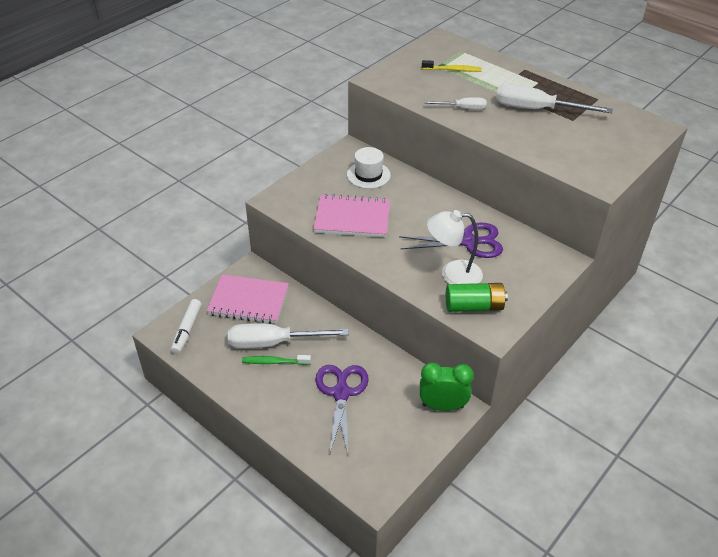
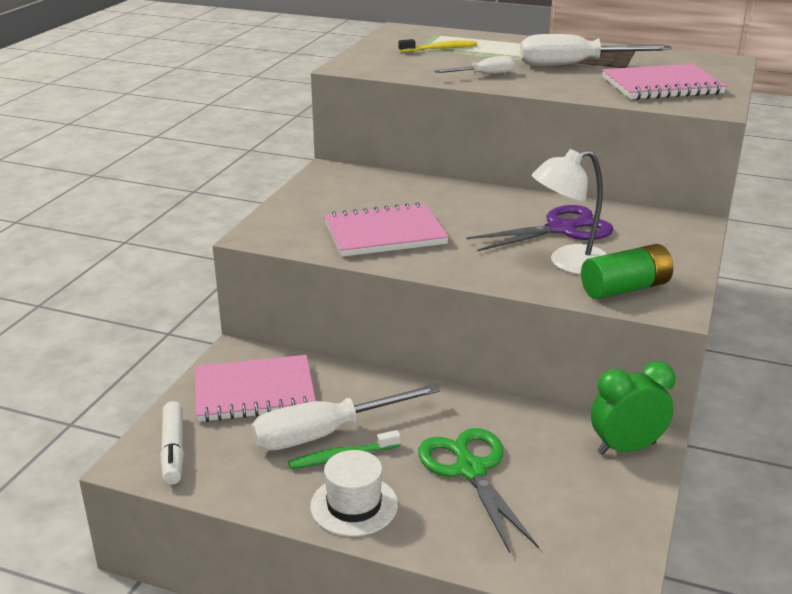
camera: 20 degrees left, 15 degrees down
purple scissors [315,365,369,456] -> green scissors [418,428,539,553]
white hat [347,147,391,189] -> white hat moved to [310,450,398,536]
none -> pink notebook [602,64,727,100]

